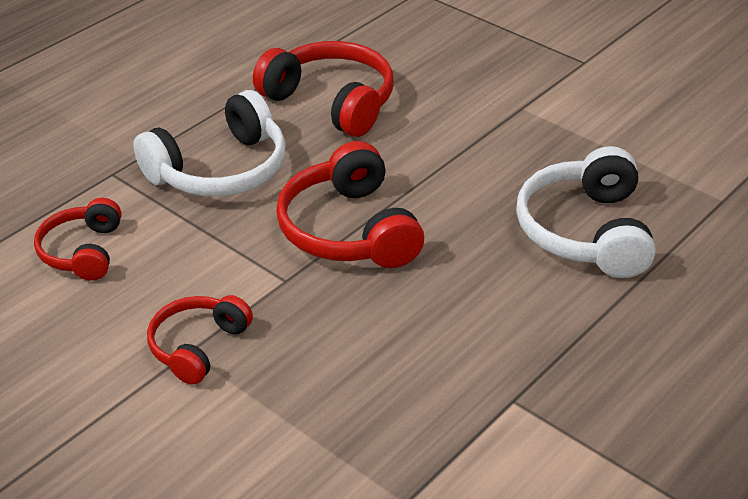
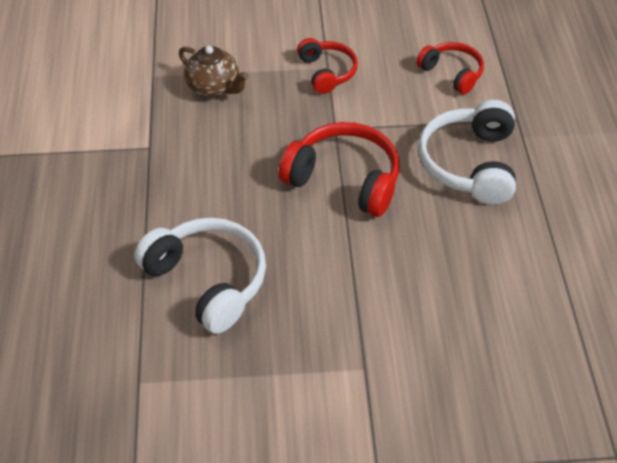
camera: 135 degrees right, 10 degrees up
red headphones [253,41,394,137] -> none
none -> brown teapot [179,46,248,97]

